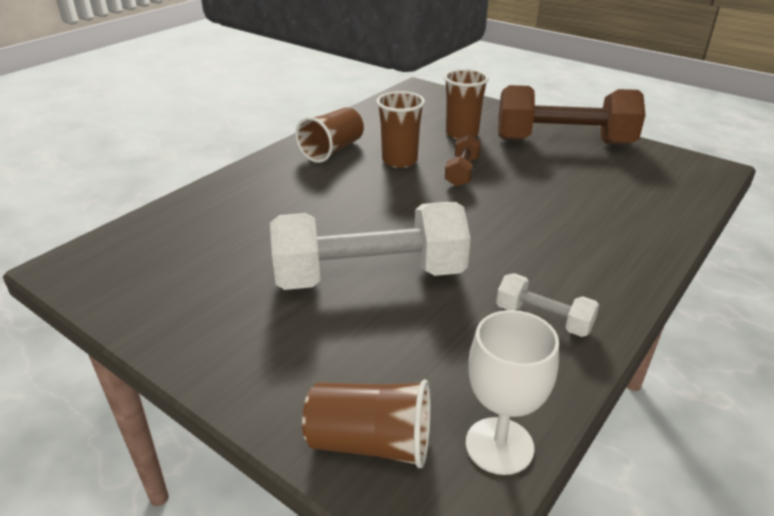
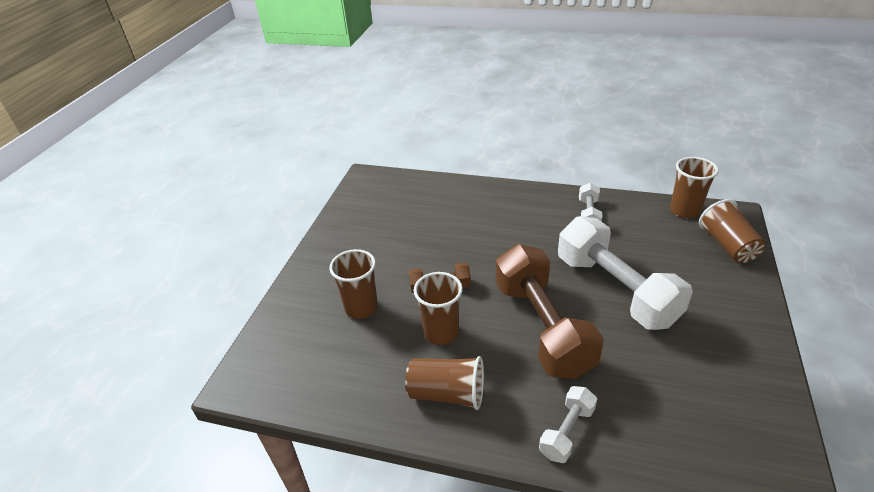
camera: 110 degrees left, 5 degrees up
white goblet [466,310,559,475] -> brown cup [670,157,719,218]
brown dumbbell [498,85,645,145] -> brown dumbbell moved to [496,244,604,379]
none -> white dumbbell [539,386,597,463]

